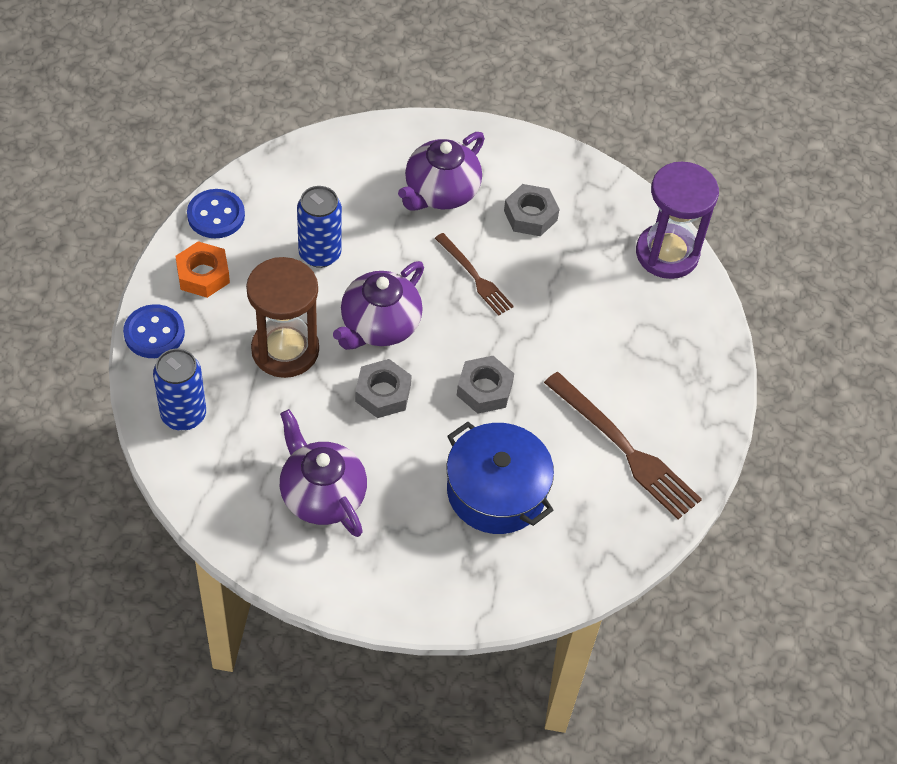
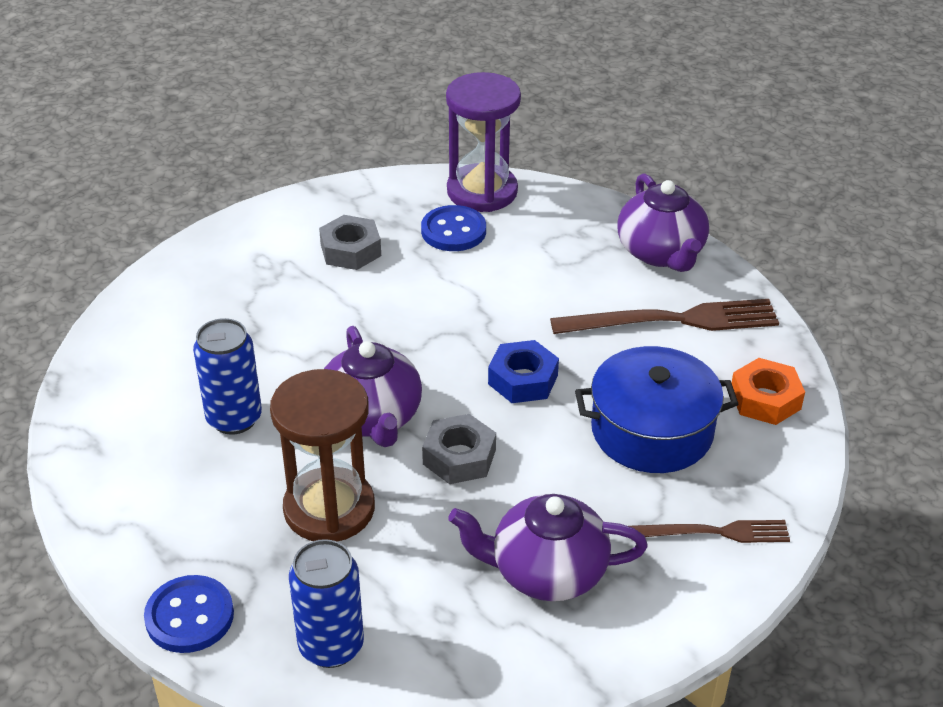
camera: 50 degrees left, 15 degrees down
orange nut [175,241,230,298] -> orange nut moved to [732,358,805,425]
blue button [187,189,245,238] -> blue button moved to [421,205,486,251]
purple teapot [398,132,485,211] -> purple teapot moved to [618,173,709,272]
brown fork [435,233,514,316] -> brown fork moved to [629,520,790,543]
grey nut [457,356,514,414] -> blue nut [488,340,559,403]

